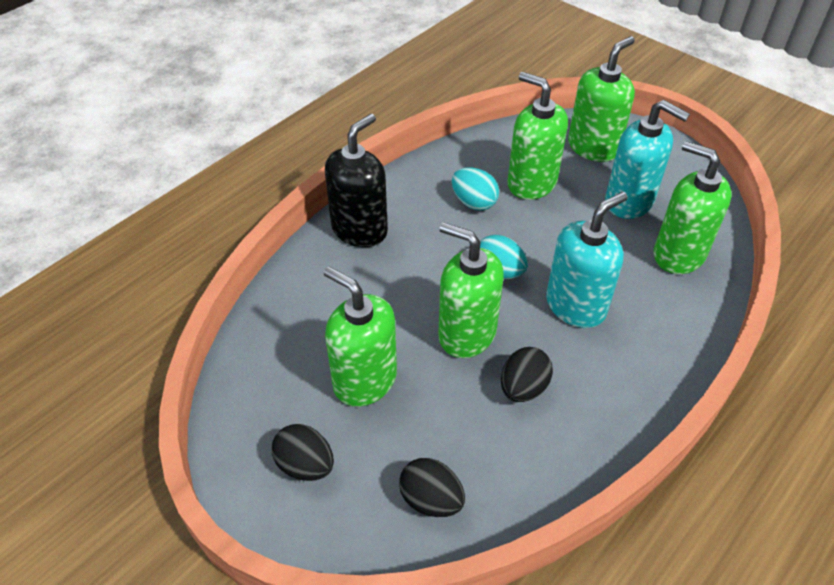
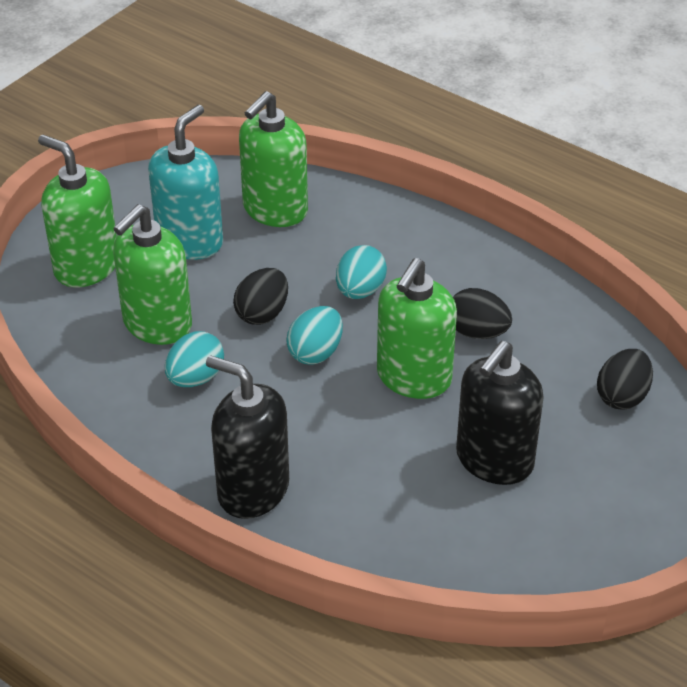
camera: 95 degrees left, 5 degrees down
black egg [272,424,334,481] -> black egg moved to [233,268,288,325]
green soap dispenser [324,267,397,407] -> black soap dispenser [456,341,544,485]
turquoise soap dispenser [546,192,628,328] -> turquoise egg [336,245,387,299]

